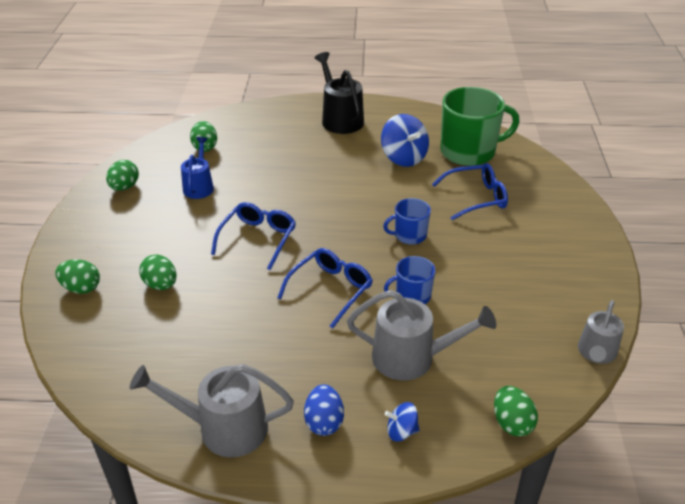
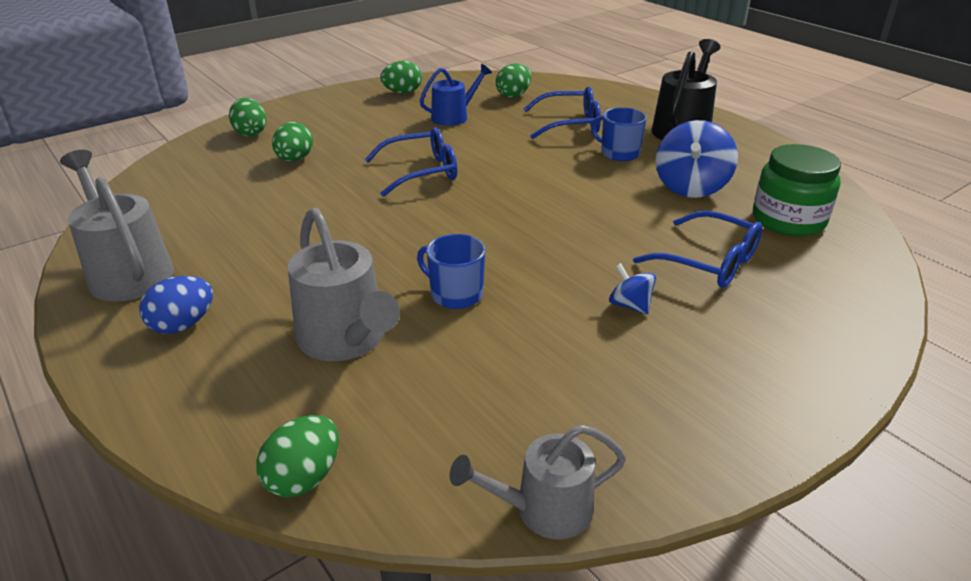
camera: 50 degrees right, 5 degrees down
blue glasses [277,248,373,329] -> blue glasses moved to [523,87,601,139]
blue mug [383,198,431,244] -> blue mug moved to [591,107,647,161]
blue spinning top [385,402,420,442] -> blue spinning top moved to [609,263,656,315]
green mug [440,87,520,166] -> green jar [753,144,841,236]

